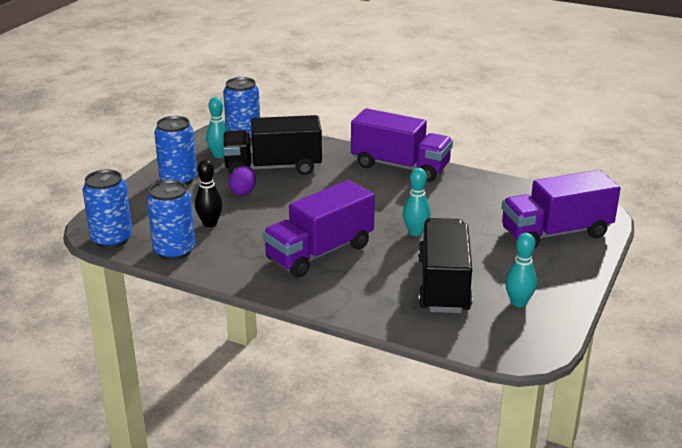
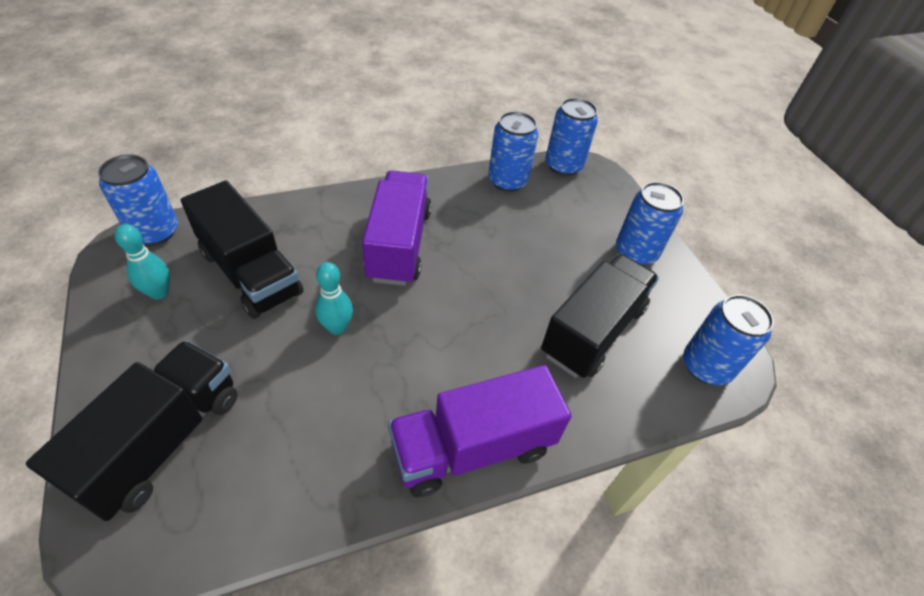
camera: 130 degrees right, 20 degrees up
black bowling pin [195,160,223,227] -> none
turquoise bowling pin [206,97,229,158] -> none
purple egg [229,166,256,196] -> none
purple truck [502,170,621,249] -> black truck [26,340,238,521]
none -> blue can [98,154,178,246]

